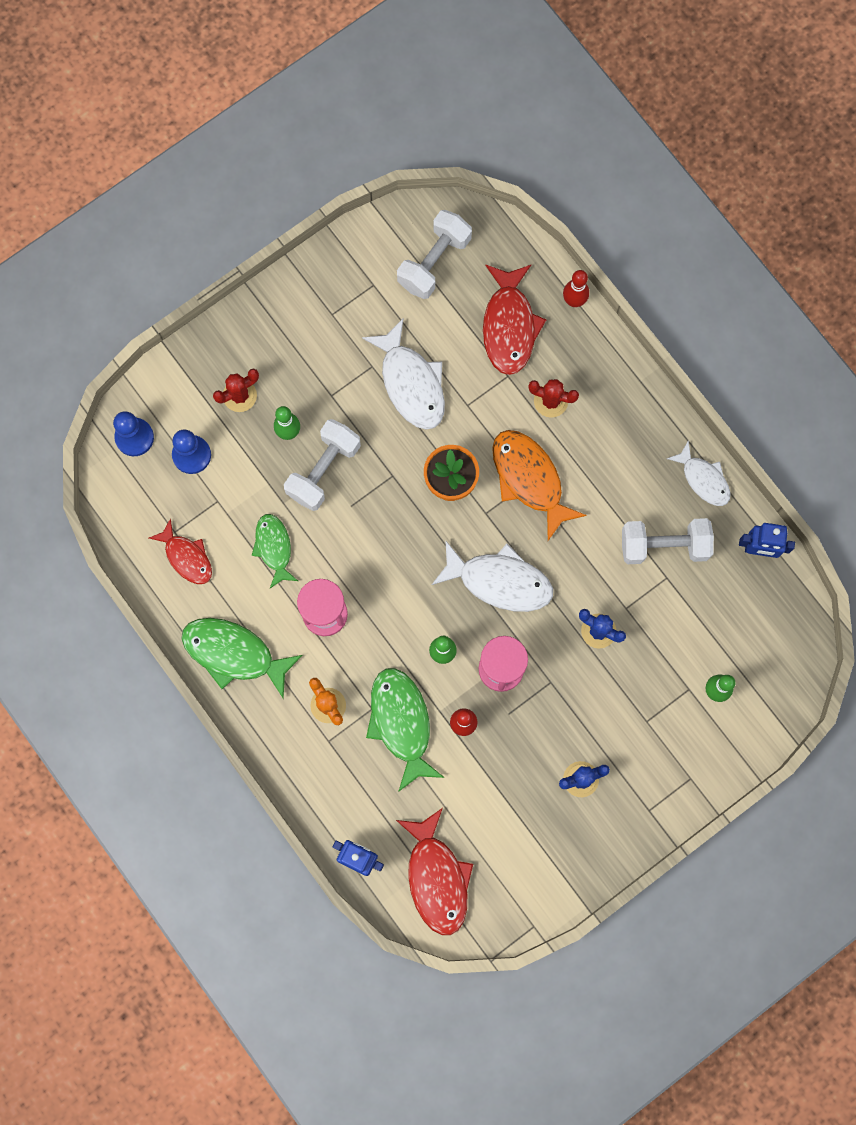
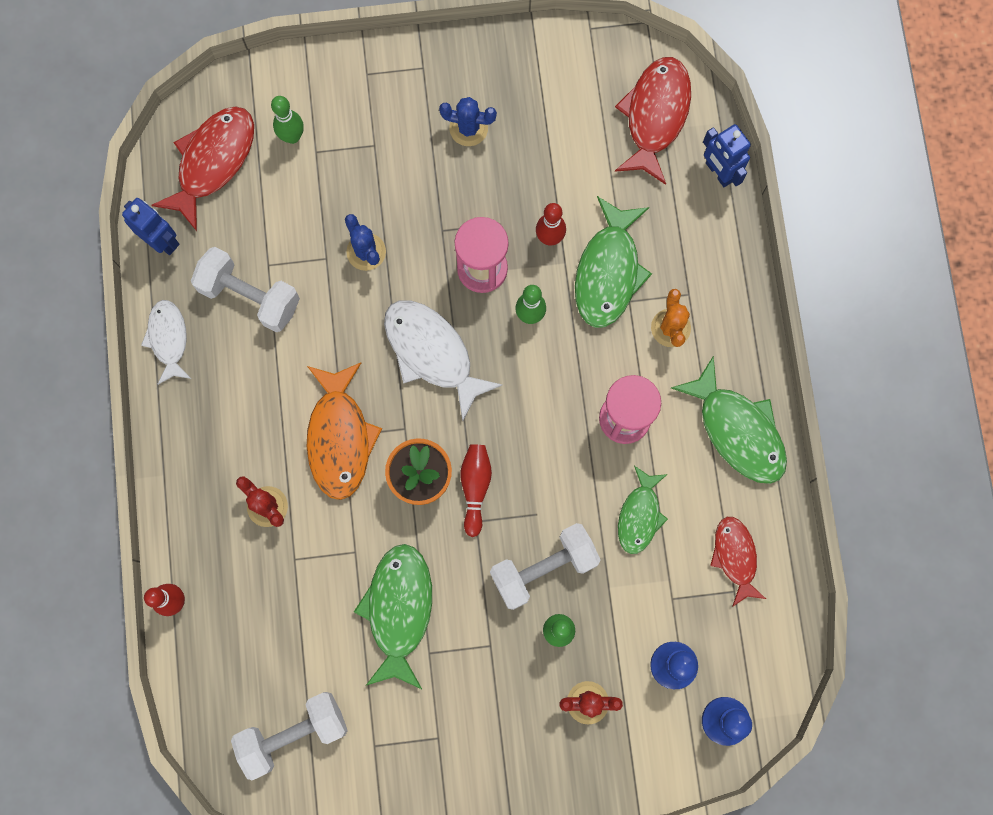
camera: 150 degrees left, 0 degrees up
white fish [362,319,445,430] -> green fish [354,544,432,689]
red fish [483,264,546,375] -> red fish moved to [152,106,254,231]
none -> red bowling pin [460,444,492,537]

